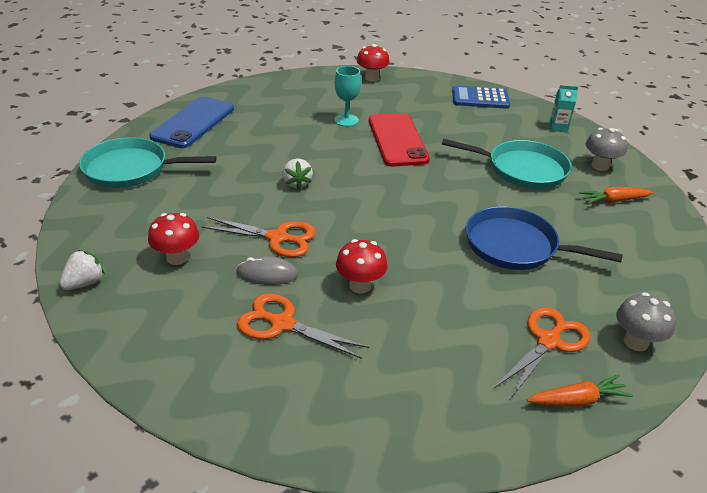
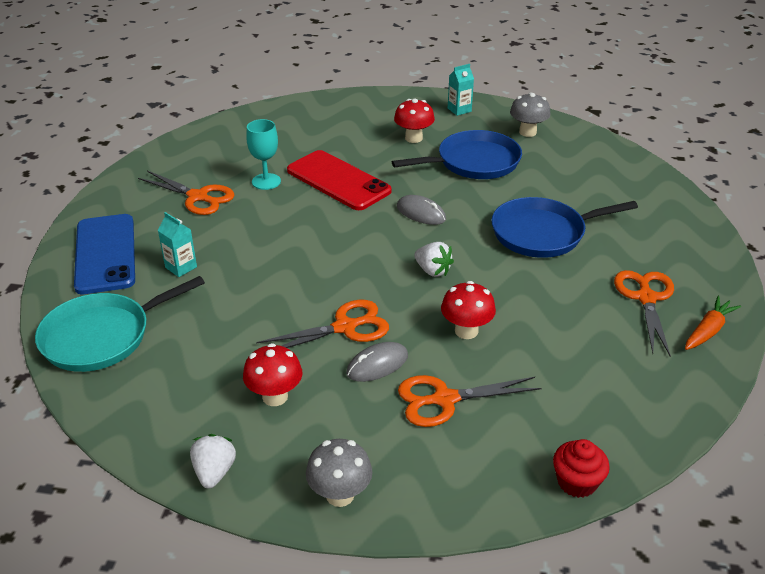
camera: 35 degrees left, 0 degrees up
white strawberry [283,158,313,190] -> white strawberry moved to [414,242,454,277]
red mushroom [357,44,390,82] -> red mushroom moved to [394,99,435,143]
turquoise pan [442,139,572,189] -> blue pan [392,130,522,179]
blue calculator [452,86,510,109] -> none
orange carrot [579,187,653,204] -> none
grey mushroom [616,292,676,351] -> grey mushroom moved to [306,439,372,507]
none -> orange scissors [138,171,234,215]
none -> turquoise carton [158,212,197,277]
none -> grey mouse [397,195,446,225]
none -> red cupcake [553,439,610,498]

